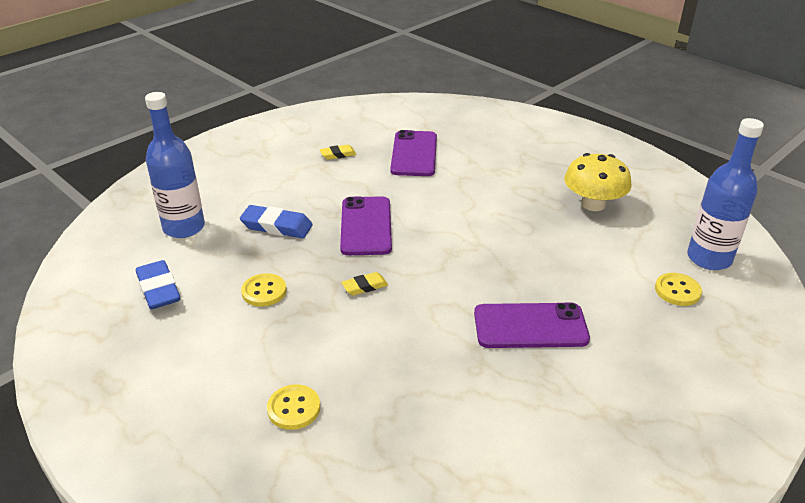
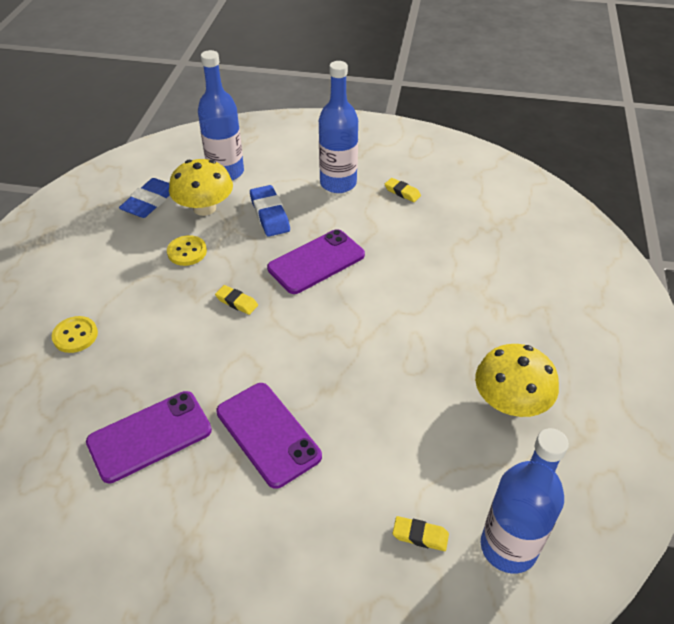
camera: 55 degrees right, 10 degrees up
purple phone [390,130,437,176] -> purple phone moved to [86,391,212,483]
yellow button [655,273,702,306] -> yellow eraser [393,516,449,551]
none -> yellow mushroom [169,159,233,216]
none -> blue bottle [319,61,358,193]

